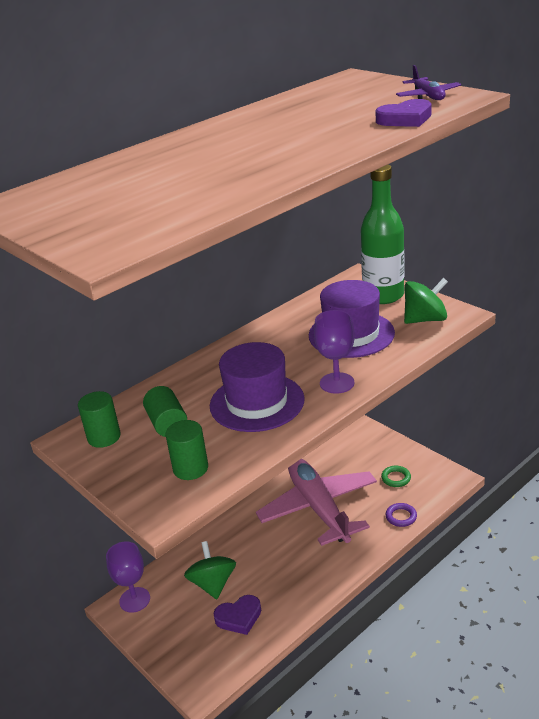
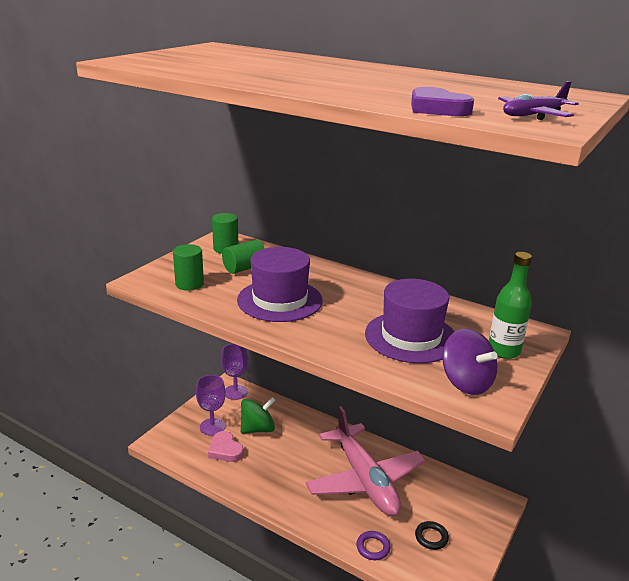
camera: 70 degrees right, 5 degrees down
purple heart [213,595,261,635] -> pink heart [208,431,244,462]
pink plane [256,459,377,546] -> pink plane turned 105 degrees clockwise [306,406,426,516]
purple goblet [314,310,355,394] -> purple goblet moved to [196,375,226,436]
green bottle [361,164,404,304] -> green bottle [489,252,532,359], size x0.67
green ring [381,466,411,487] -> black ring [415,521,449,550]
green spinning top [404,278,448,324] -> purple spinning top [442,328,498,395]

